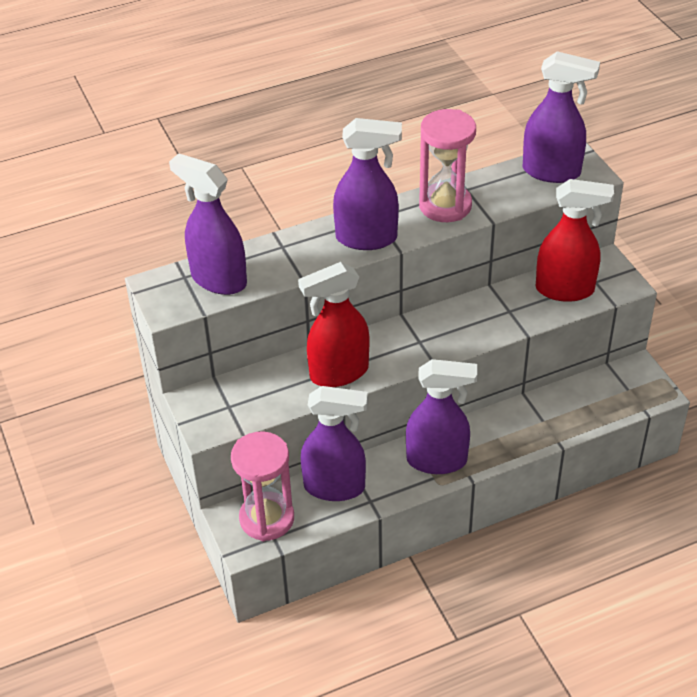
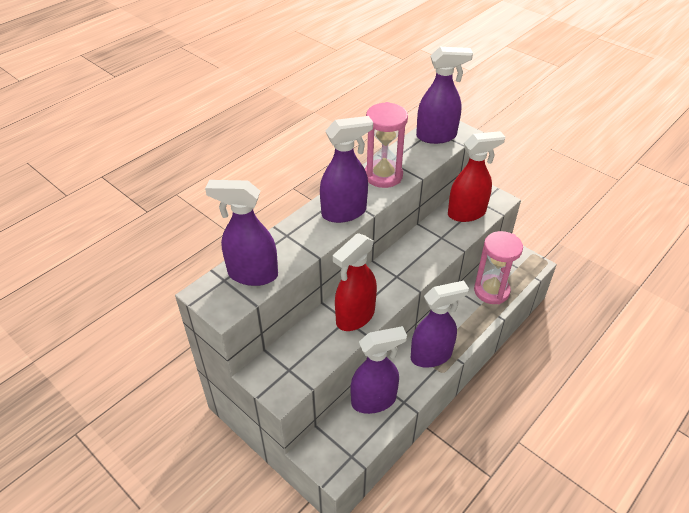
camera: 25 degrees left, 0 degrees up
pink hourglass [231,432,294,541] -> pink hourglass moved to [474,231,523,304]

